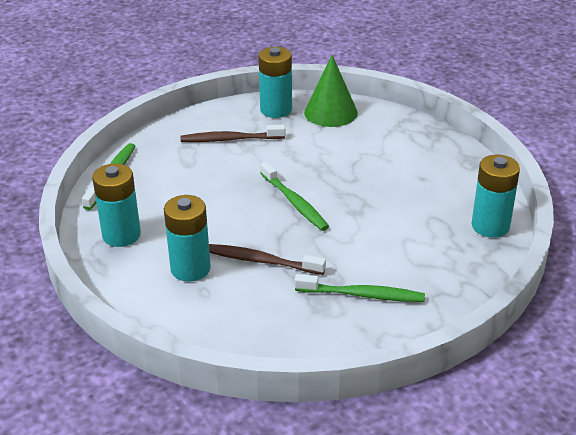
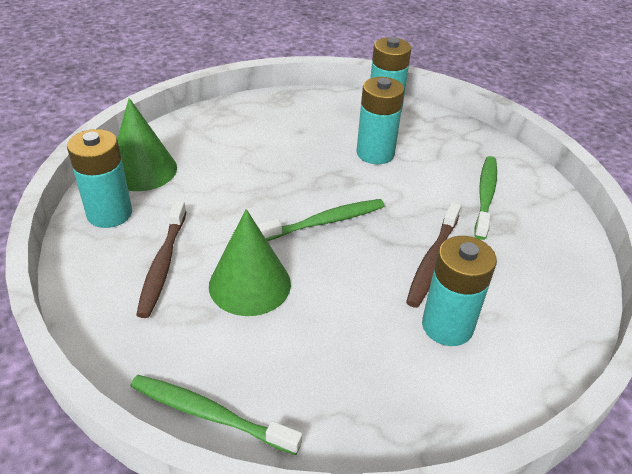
camera: 85 degrees left, 5 degrees up
turquoise battery [92,163,141,247] -> turquoise battery moved to [356,77,404,164]
none -> green cone [209,209,291,316]

